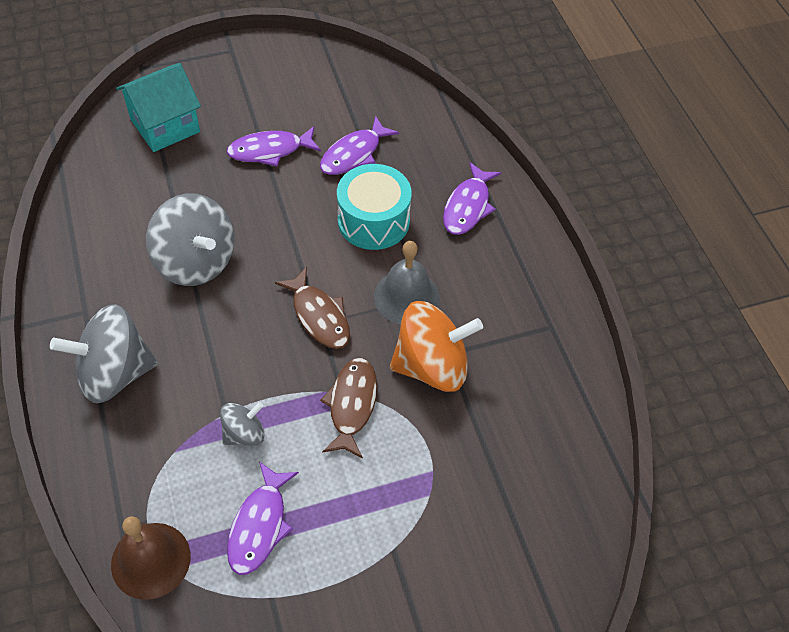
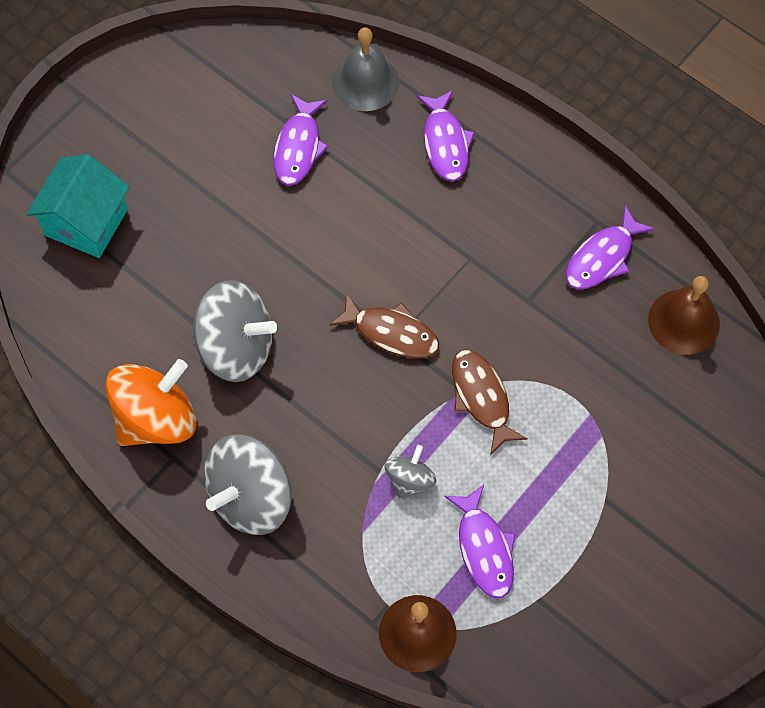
camera: 30 degrees left, 10 degrees up
purple fish [226,126,321,166] -> purple fish moved to [566,206,655,289]
turquoise drum [337,164,412,250] -> none
grey bell [374,241,440,324] -> grey bell moved to [333,27,399,111]
orange spinning top [390,301,483,392] -> orange spinning top moved to [105,359,196,446]
none -> brown bell [648,276,720,355]

